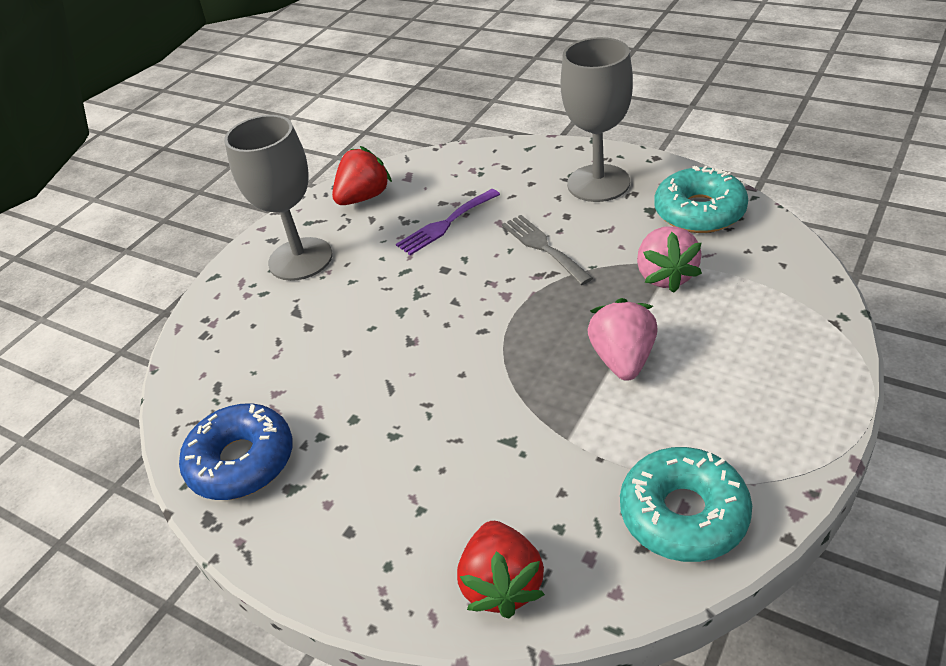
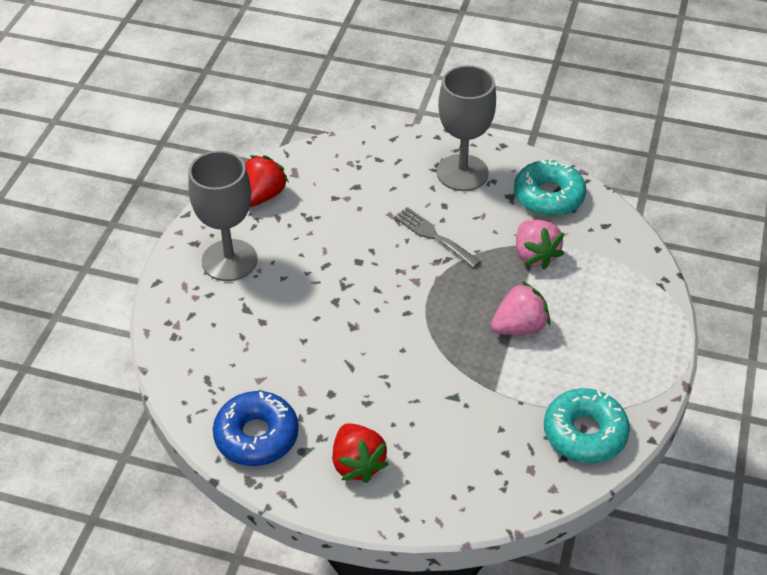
camera: 20 degrees left, 5 degrees up
purple fork [396,189,500,255] -> none
red strawberry [457,521,545,618] -> red strawberry moved to [332,423,389,483]
pink strawberry [588,298,658,381] -> pink strawberry turned 75 degrees clockwise [491,281,550,335]

